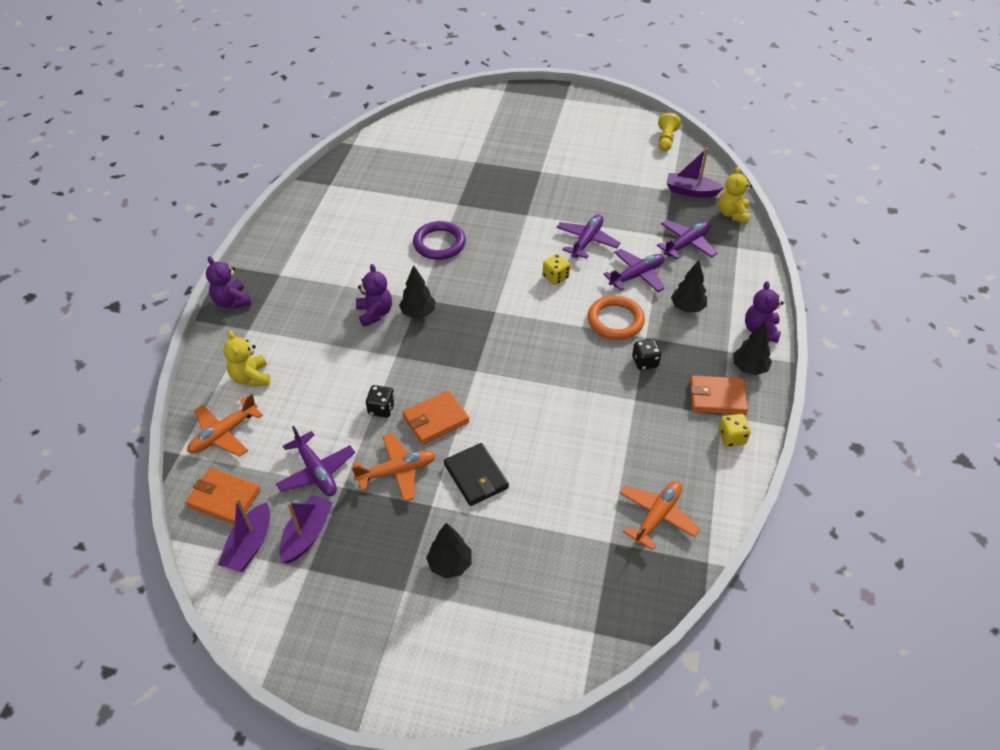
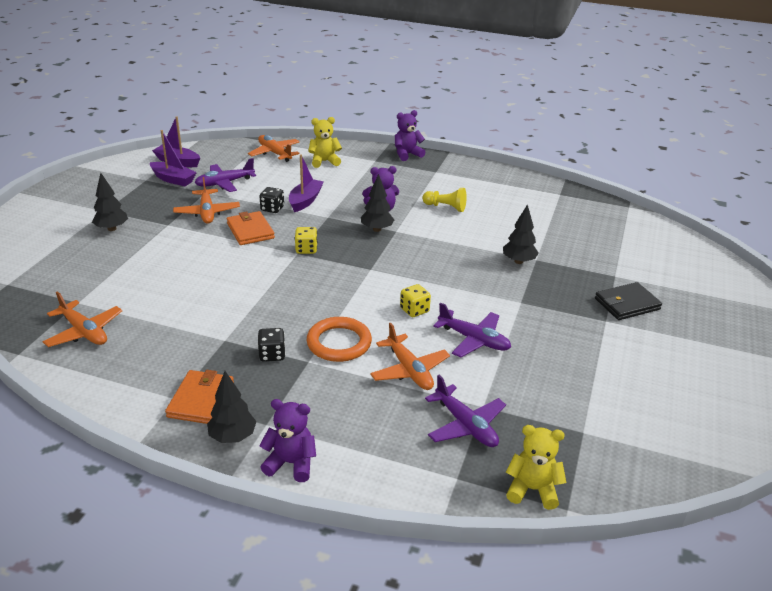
camera: 95 degrees right, 15 degrees down
orange wallet [185,468,261,525] -> none
purple ring [413,221,466,260] -> none
black wallet [444,443,509,506] -> black wallet moved to [595,282,662,320]
purple plane [603,249,665,292] -> orange plane [370,323,450,390]
yellow pawn [658,113,681,151] -> yellow pawn moved to [422,188,467,212]
purple boat [666,148,724,197] -> purple boat moved to [289,154,324,212]
black tree [671,260,707,312] -> black tree moved to [503,204,539,264]
yellow dice [718,414,751,447] -> yellow dice moved to [295,227,318,254]

